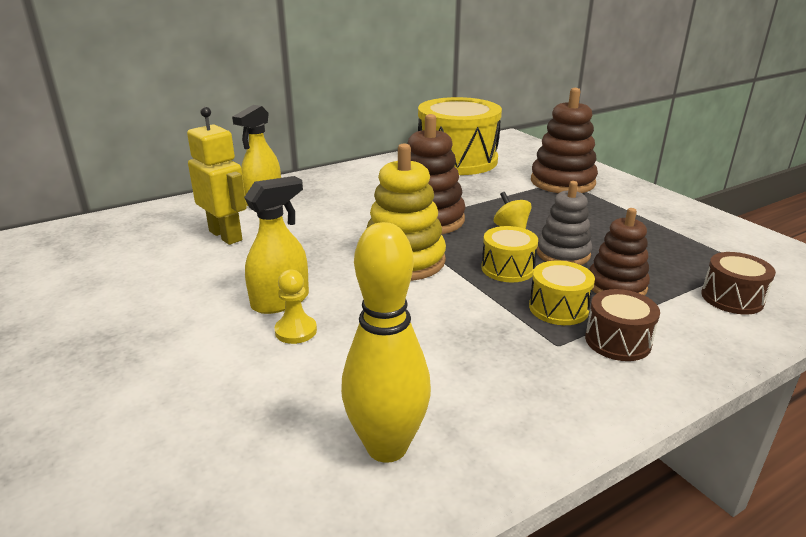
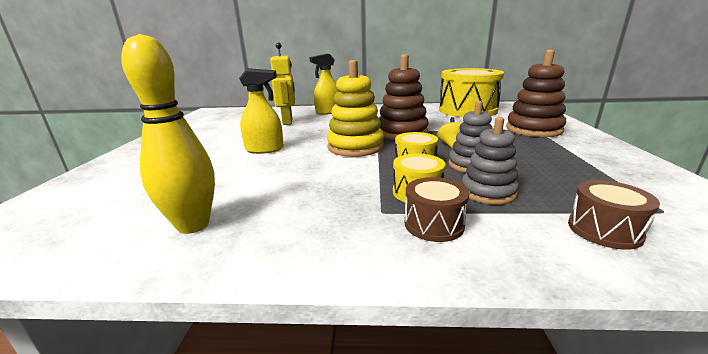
camera: 35 degrees right, 5 degrees down
yellow pawn [274,269,317,344] -> none
brown stacking toy [589,208,650,296] -> grey stacking toy [462,117,519,205]

